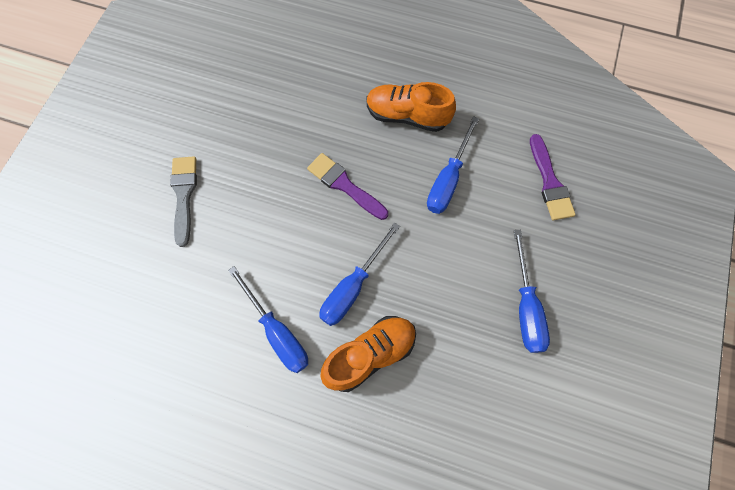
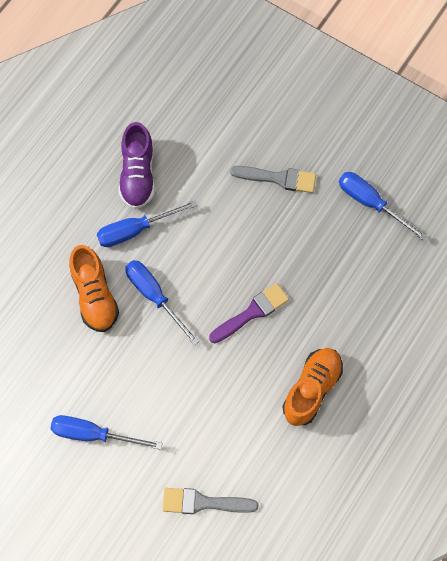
camera: 105 degrees right, 0 degrees up
blue screwdriver [427,116,479,214] -> blue screwdriver moved to [339,172,427,241]
purple brush [530,134,576,220] -> grey brush [163,488,259,514]
none -> purple shoe [118,122,155,209]

